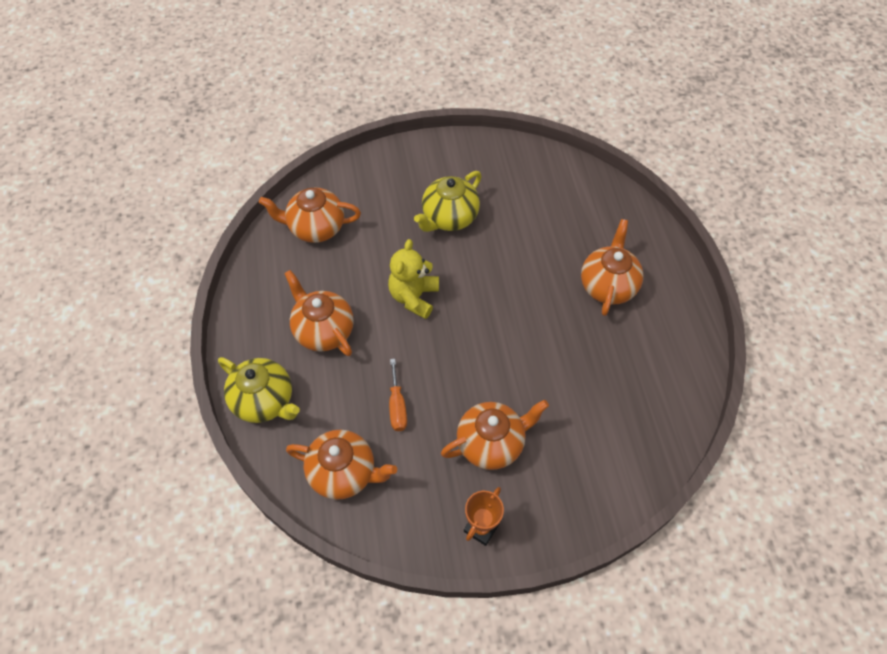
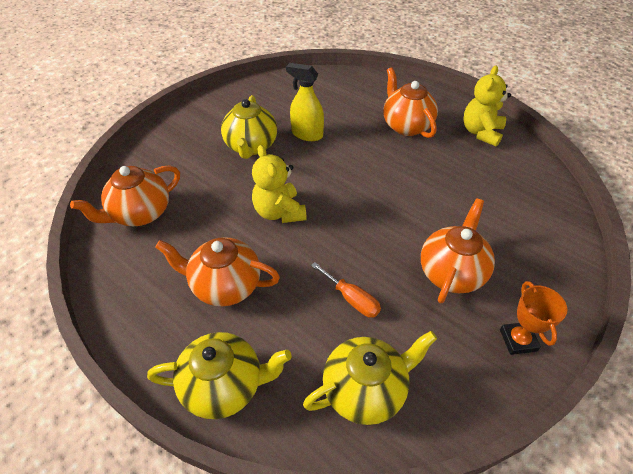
camera: 40 degrees left, 10 degrees down
orange teapot [286,430,397,500] -> yellow teapot [303,331,437,425]
none -> yellow spray bottle [286,63,324,141]
none -> yellow teddy bear [463,65,511,147]

